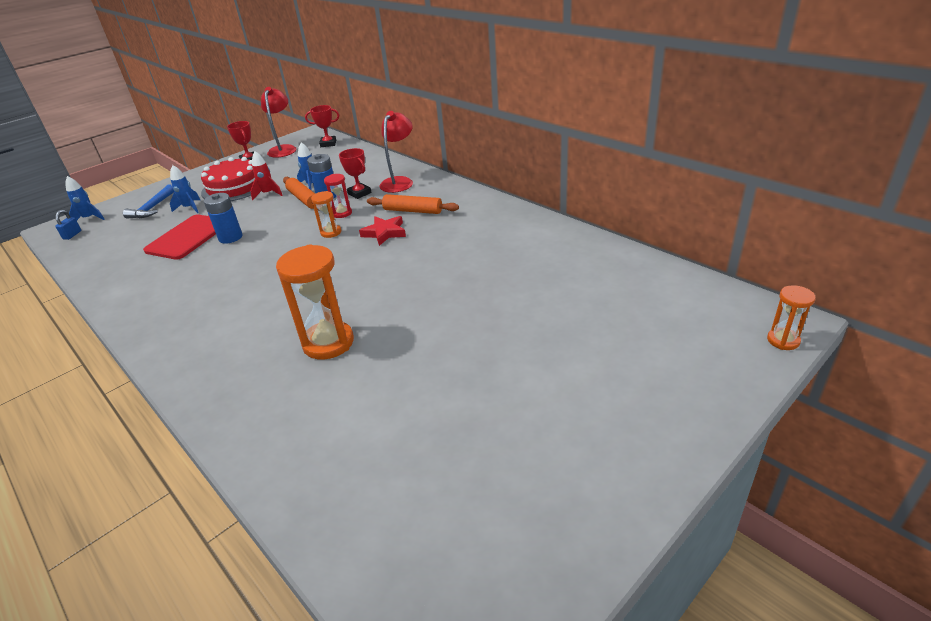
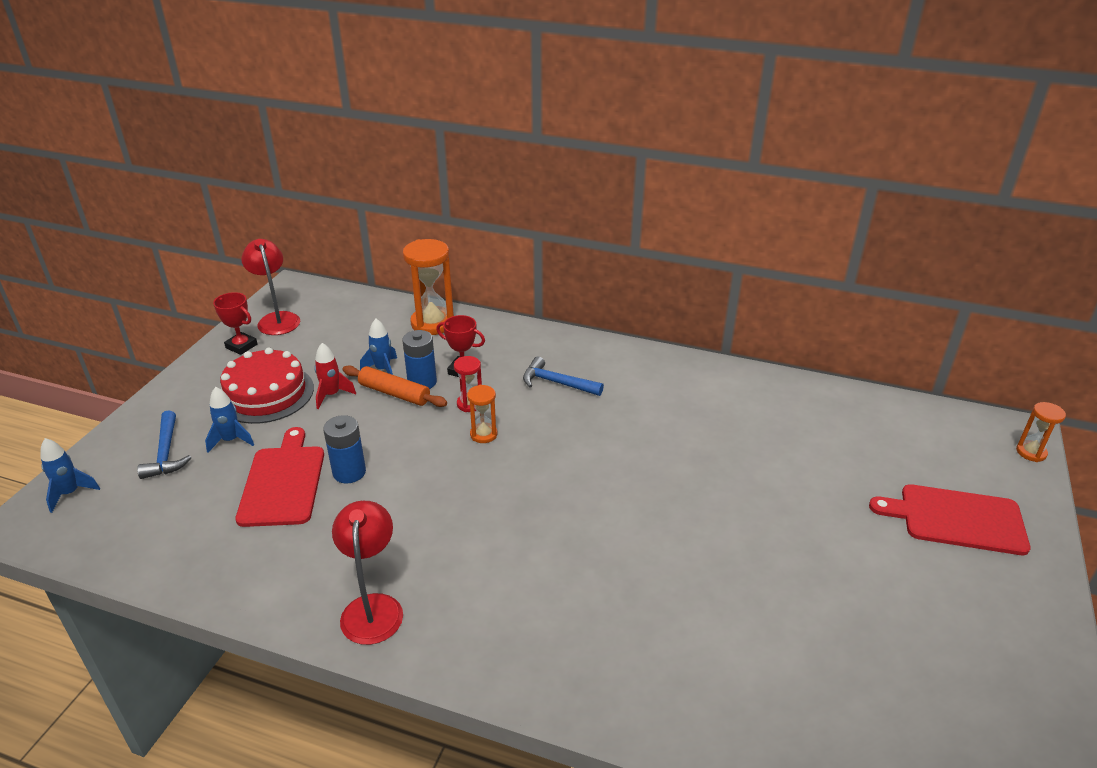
camera: 30 degrees left, 0 degrees up
blue padlock [55,210,81,240] -> none
orange hourglass [276,244,354,360] -> orange hourglass moved to [403,239,454,335]
red trophy [305,105,339,147] -> none
red star [359,216,406,246] -> none
orange rolling pin [367,194,459,214] -> blue hammer [523,356,604,396]
red lamp [379,111,413,193] -> red lamp moved to [332,501,403,645]
none -> red cutting board [869,484,1030,555]

